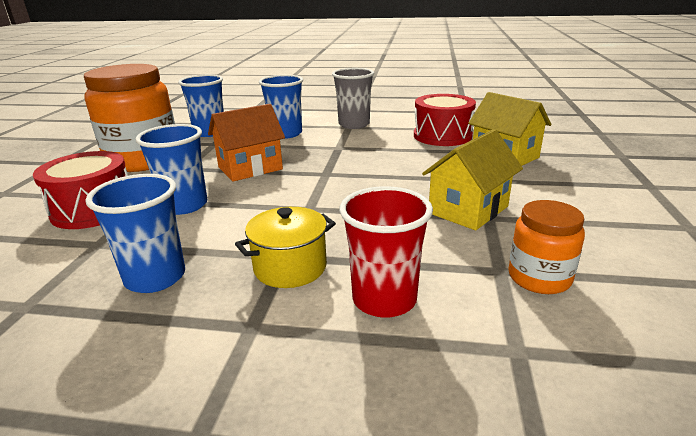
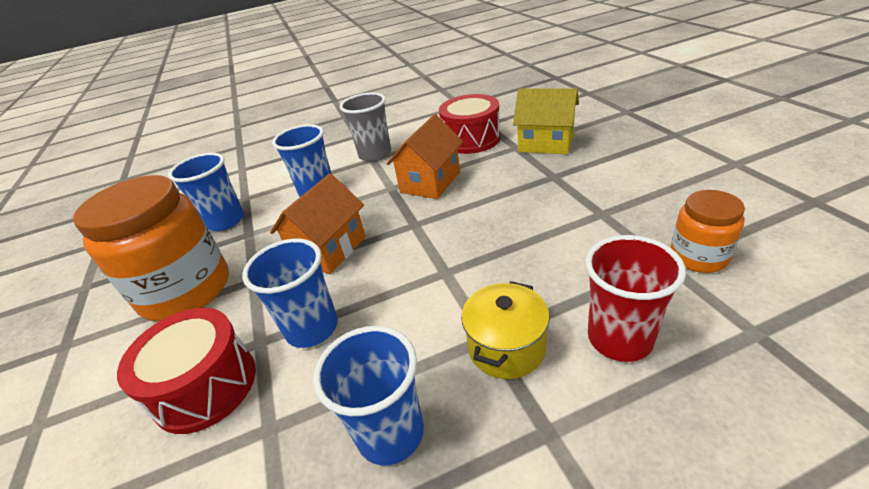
camera: 25 degrees left, 10 degrees up
yellow house [422,129,523,230] -> none
none -> orange house [387,114,463,199]

